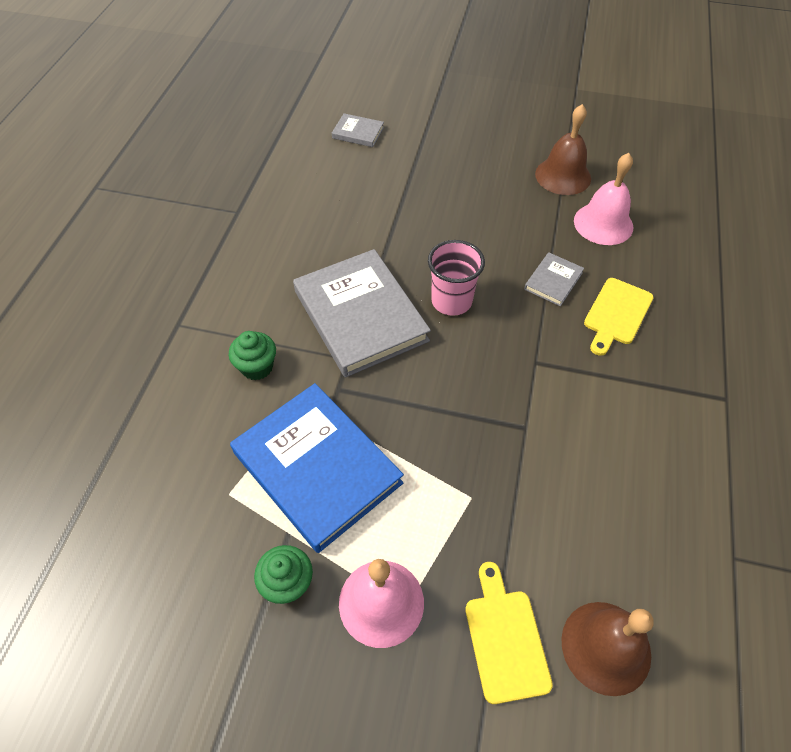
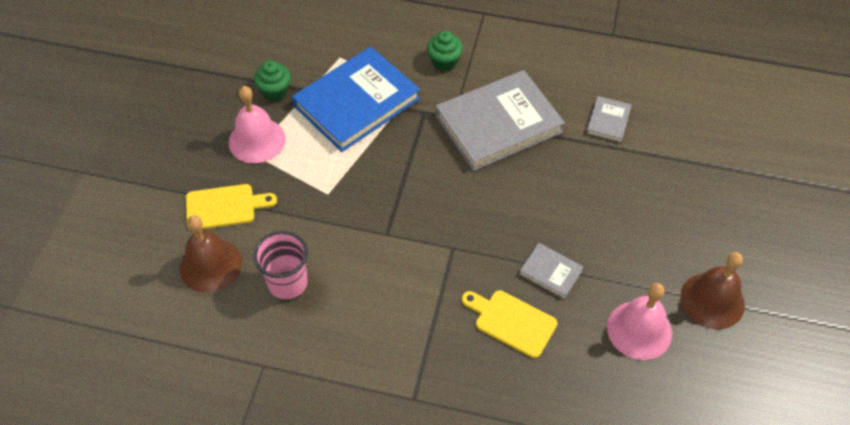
camera: 90 degrees right, 0 degrees up
grey book [332,113,384,147] -> grey book moved to [586,96,632,143]
pink cup [428,240,485,316] -> pink cup moved to [253,231,308,299]

